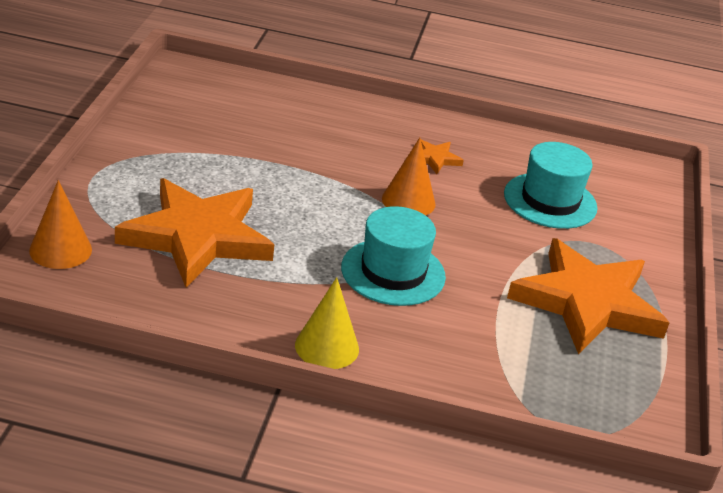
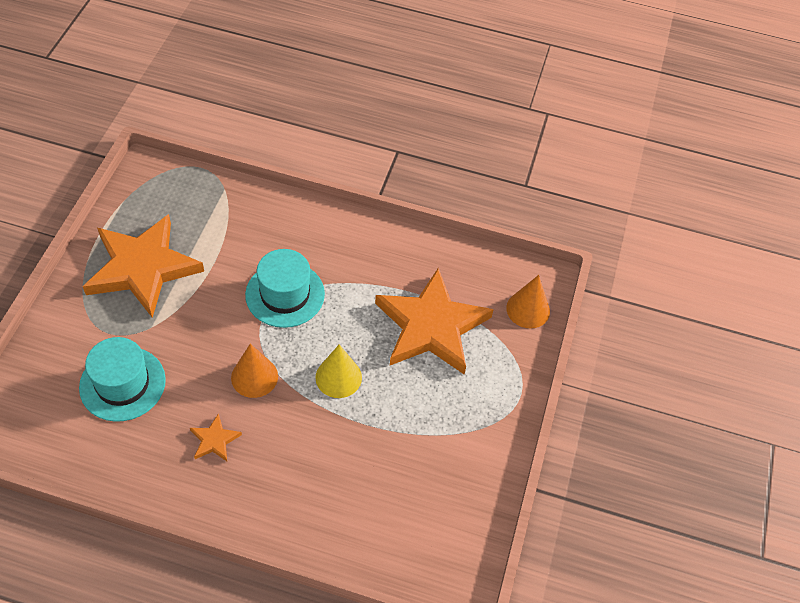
camera: 175 degrees left, 20 degrees up
yellow cone [295,277,359,369] -> yellow cone moved to [315,344,362,398]

